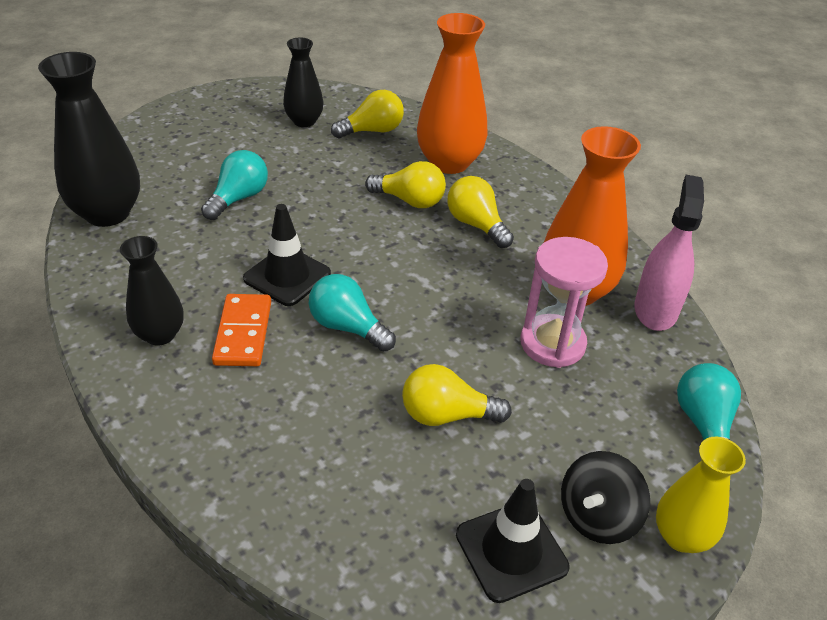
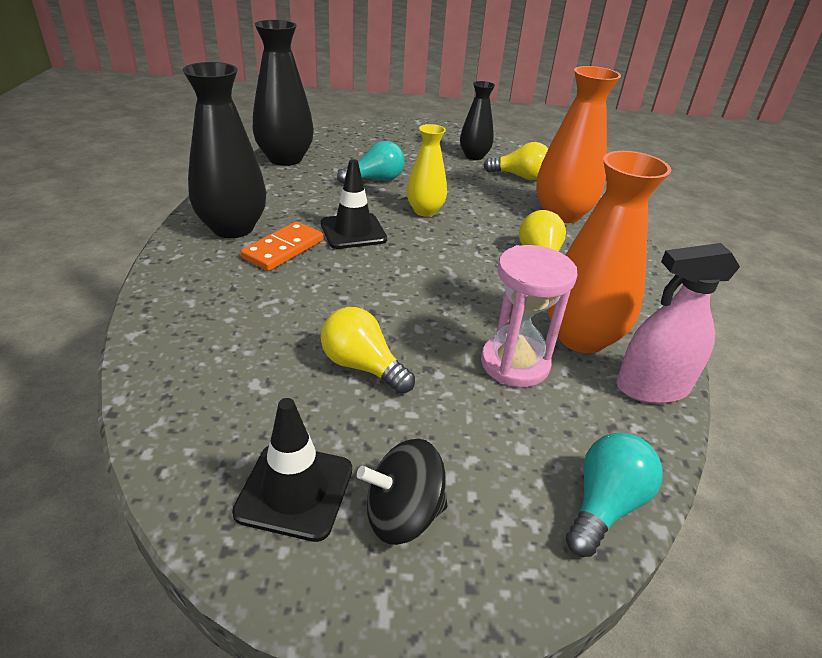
camera: 35 degrees right, 5 degrees down
black vase [120,236,184,346] -> black vase [182,62,266,238], size x1.66
turquoise light bulb [309,274,396,352] -> none
yellow light bulb [365,161,446,208] -> none
pink spray bottle [634,175,704,331] -> pink spray bottle turned 150 degrees counterclockwise [616,243,740,404]
yellow vase [656,437,746,553] -> yellow vase moved to [407,124,447,217]

